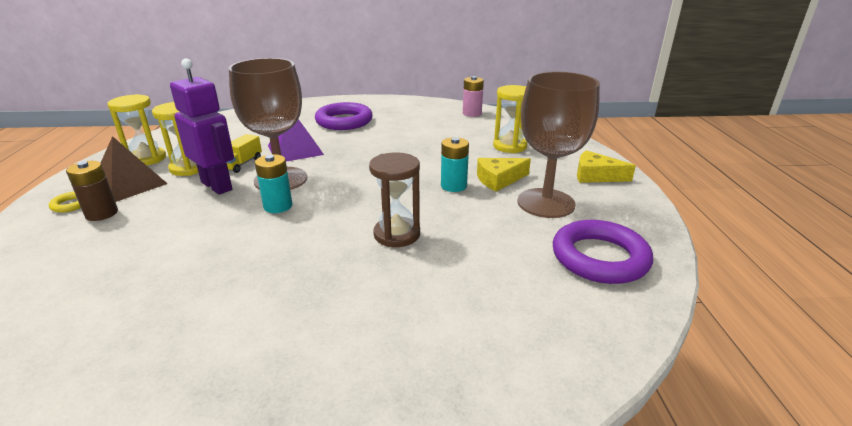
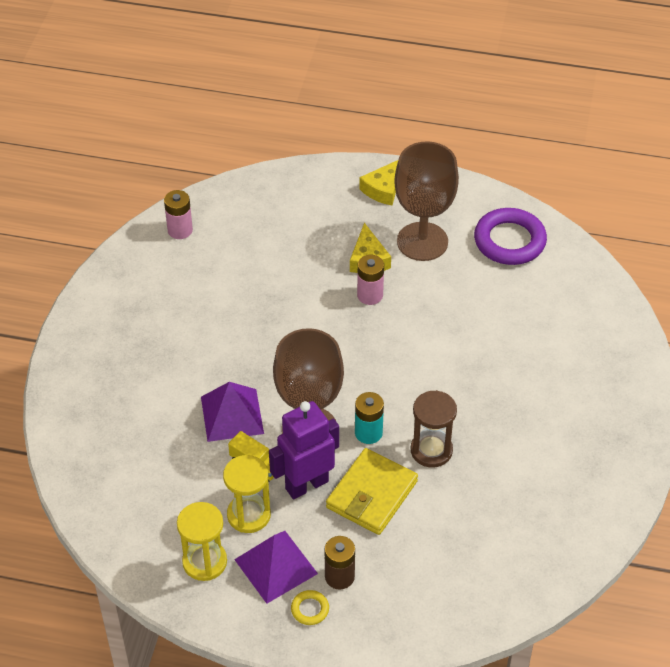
camera: 75 degrees left, 20 degrees up
brown pyramid [101,136,168,202] -> purple pyramid [234,531,318,604]
purple ring [315,102,373,130] -> none
brown hourglass [369,152,420,247] -> brown hourglass moved to [411,390,457,467]
turquoise battery [441,137,469,192] -> pink battery [357,255,384,305]
yellow hourglass [493,85,527,153] -> none
none -> yellow wallet [326,448,418,535]

